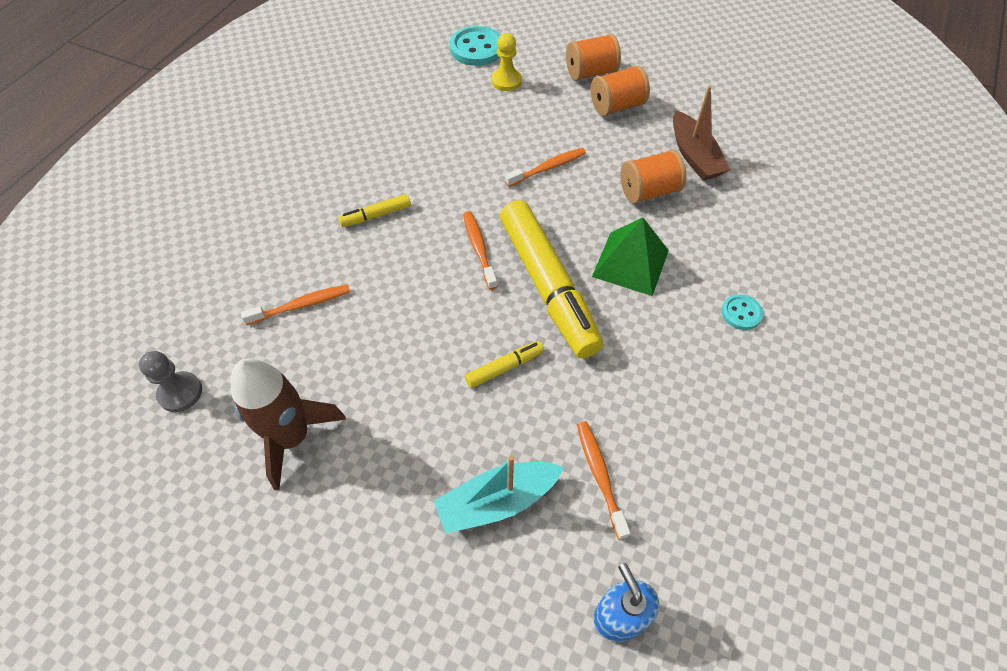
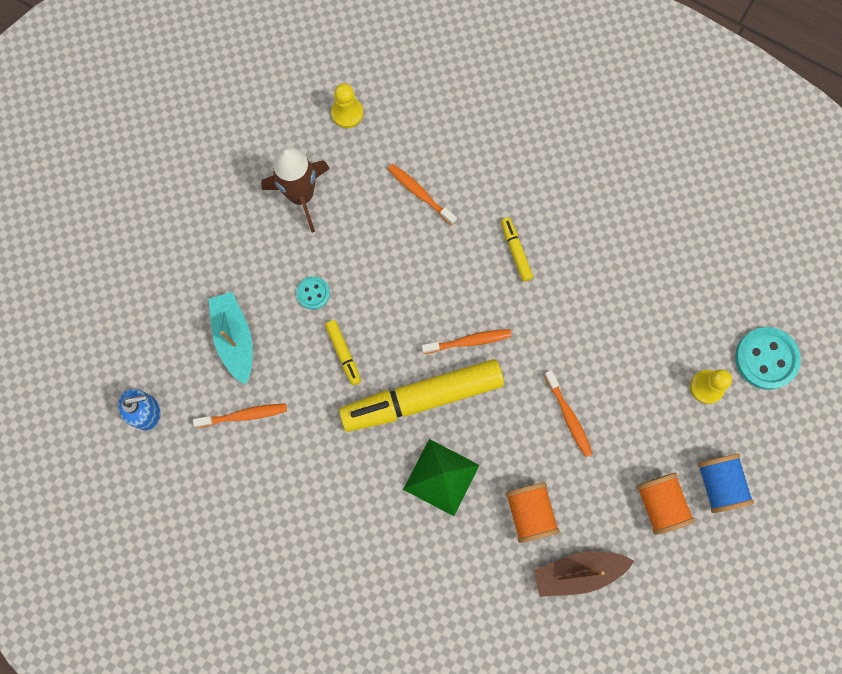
camera: 95 degrees right, 20 degrees up
grey pawn [139,351,202,412] -> yellow pawn [331,83,363,128]
orange toothbrush [241,284,350,325] -> orange toothbrush turned 150 degrees clockwise [388,164,457,226]
orange spool [566,33,621,81] -> blue spool [698,453,754,513]
turquoise button [721,294,763,330] -> turquoise button moved to [296,276,330,310]

